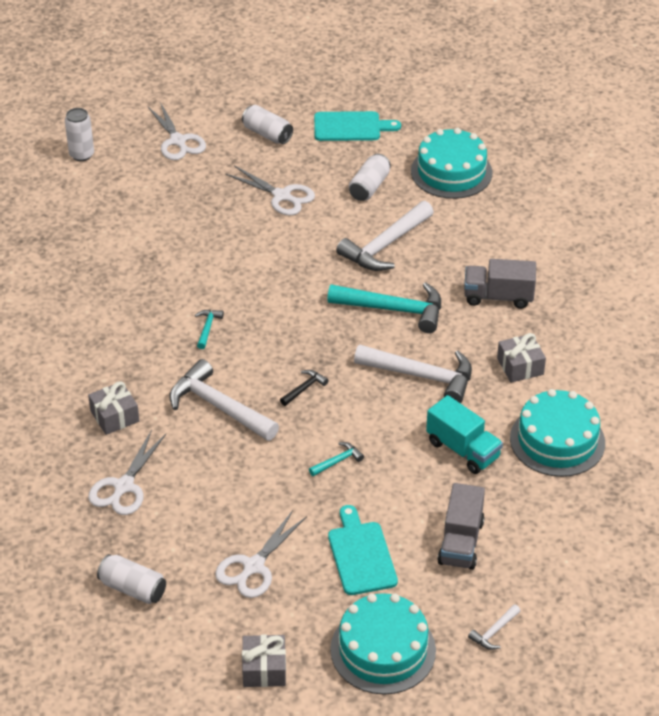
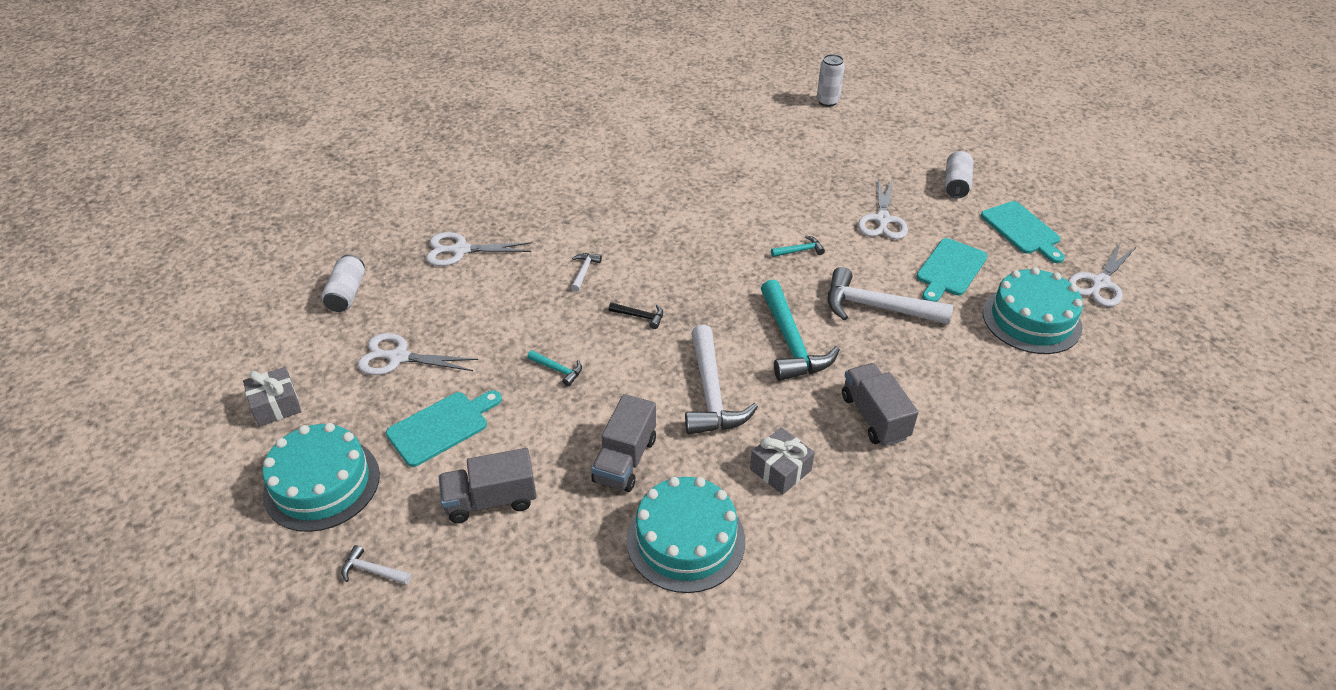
camera: 65 degrees right, 0 degrees up
grey gift [88,382,139,435] -> none
white scissors [148,102,206,160] -> white scissors moved to [1068,244,1136,307]
white hammer [169,359,279,441] -> white hammer [571,253,602,292], size x0.45
turquoise hammer [195,310,224,349] -> turquoise hammer moved to [771,236,825,257]
white can [349,154,391,201] -> turquoise cutting board [916,238,988,302]
turquoise truck [426,395,503,474] -> grey truck [591,394,656,492]

